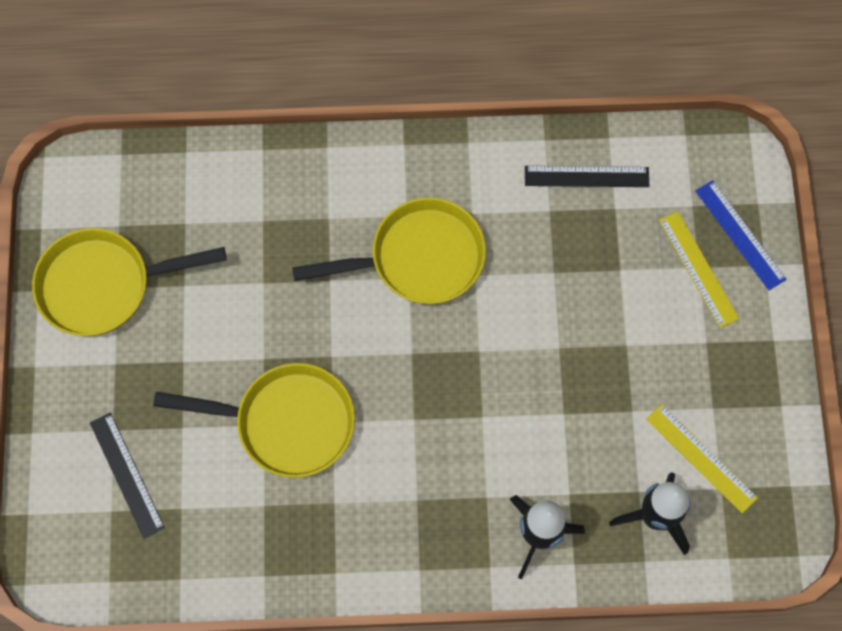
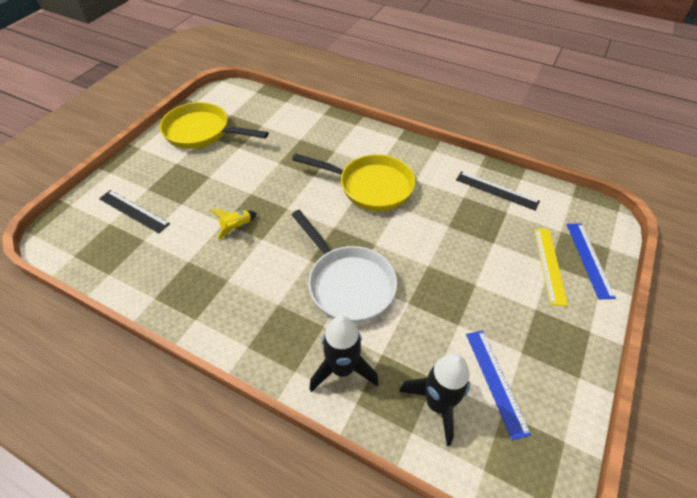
camera: 30 degrees right, 20 degrees down
black ruler [90,413,165,539] -> black ruler turned 60 degrees counterclockwise [99,190,170,233]
yellow pan [153,363,355,478] -> yellow rocket [210,209,257,239]
yellow ruler [646,404,758,513] -> blue ruler [466,330,531,440]
none -> white pan [292,210,397,323]

